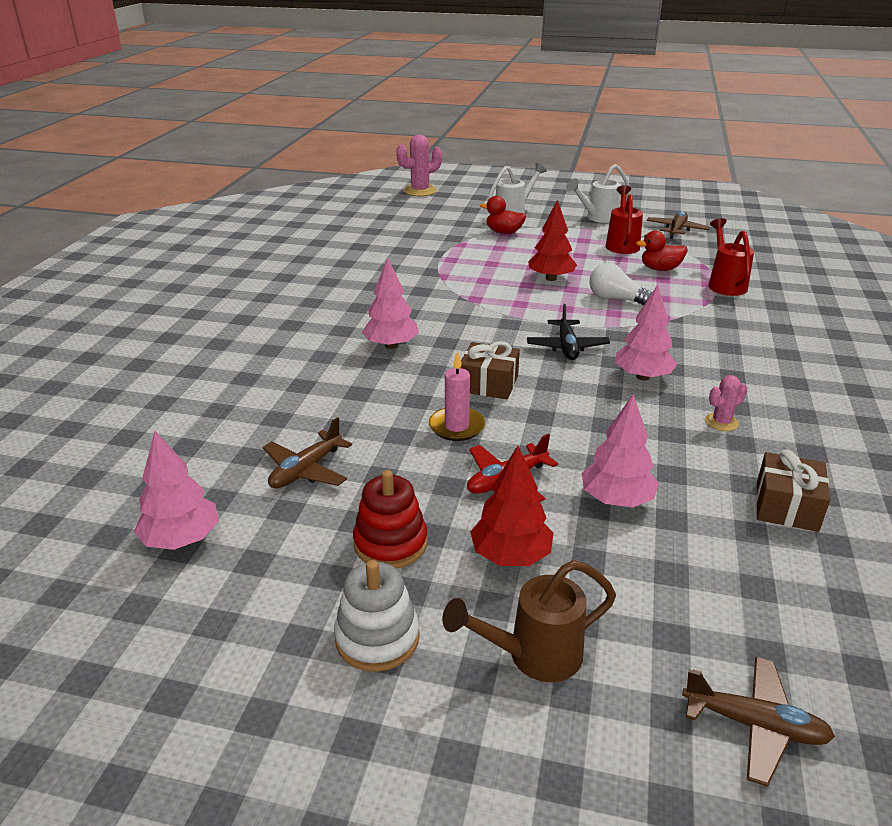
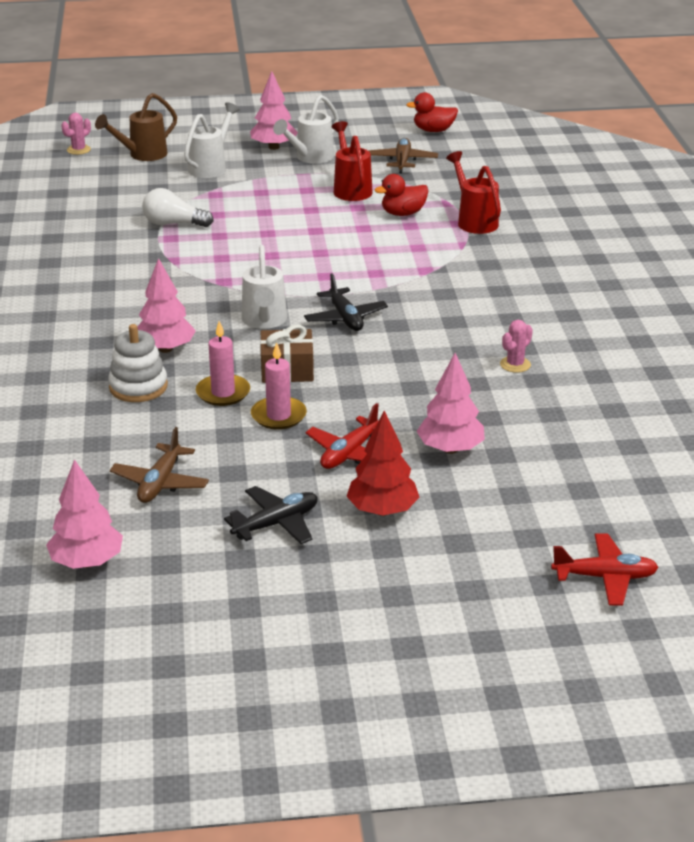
camera: 20 degrees left, 0 degrees up
white stacking toy [334,560,420,672] -> white stacking toy moved to [108,324,168,402]
red stacking toy [353,470,428,568] -> black plane [224,486,317,544]
pink cactus [396,135,442,196] -> pink cactus [61,113,91,155], size x0.56
brown watering can [442,560,616,682] -> brown watering can moved to [95,93,177,161]
red duck [480,196,526,234] -> red duck moved to [406,92,458,132]
red tree [528,200,577,281] -> none
white light bulb [589,263,652,305] -> white light bulb moved to [142,188,214,227]
pink tree [615,285,677,381] -> pink tree moved to [250,71,298,150]
brown plane [682,657,835,786] -> red plane [551,533,659,605]
brown gift [756,449,830,532] -> none
none -> pink candle [196,321,250,406]
none -> white watering can [242,245,287,329]

